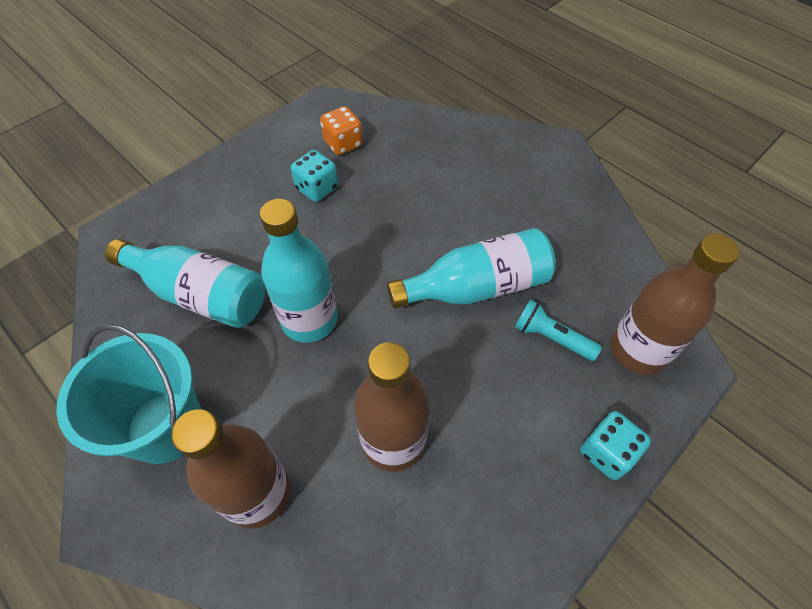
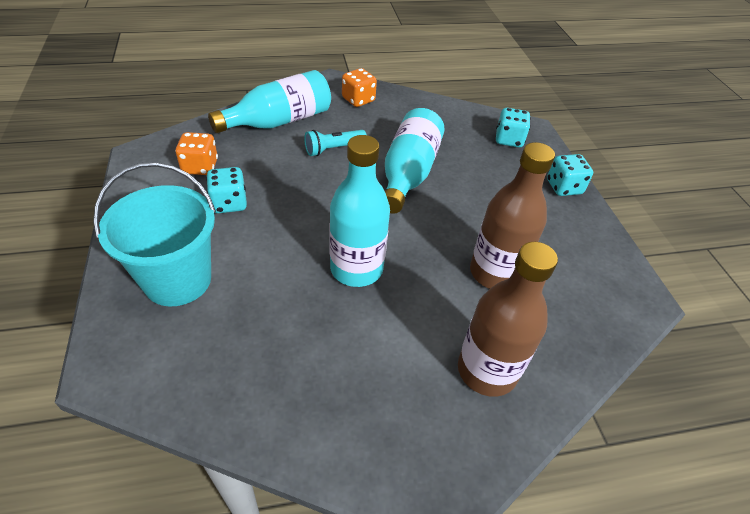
camera: 60 degrees left, 10 degrees down
turquoise bucket [56,324,201,464] -> turquoise bucket moved to [93,162,216,307]
turquoise bottle [105,239,265,328] -> turquoise bottle moved to [208,70,331,133]
turquoise flashlight [515,299,602,361] -> turquoise flashlight moved to [304,130,366,156]
brown bottle [610,234,739,375] -> turquoise dice [496,108,531,148]
none -> orange dice [342,68,377,107]

